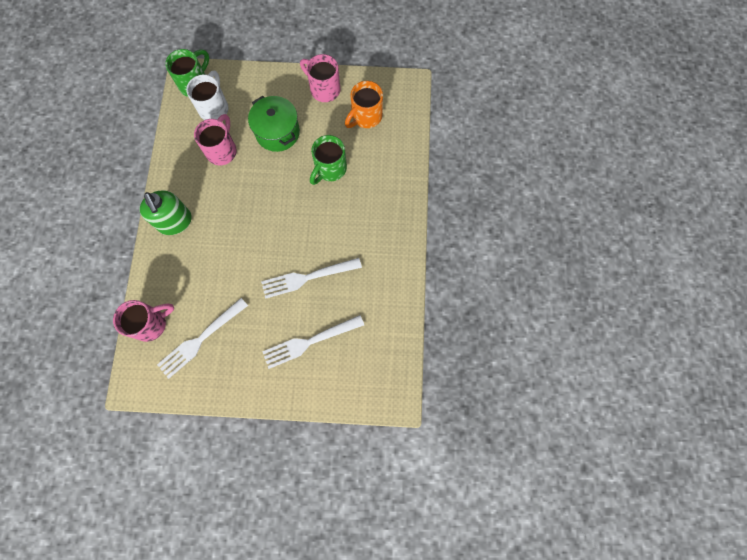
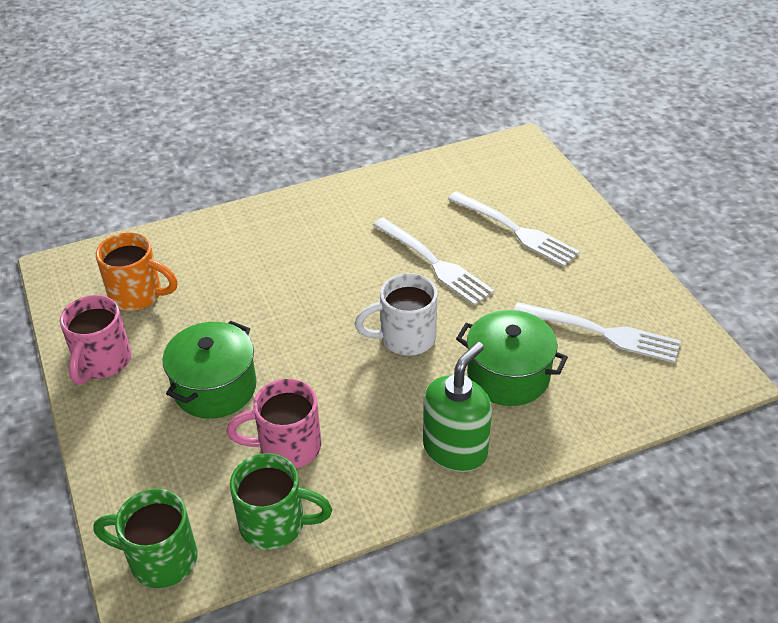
camera: 115 degrees left, 30 degrees down
pink mug [113,300,174,342] -> none
white mug [186,71,229,120] -> white mug moved to [355,273,438,356]
green mug [310,135,347,185] -> green mug moved to [230,453,332,550]
none -> green pot [456,310,568,406]

